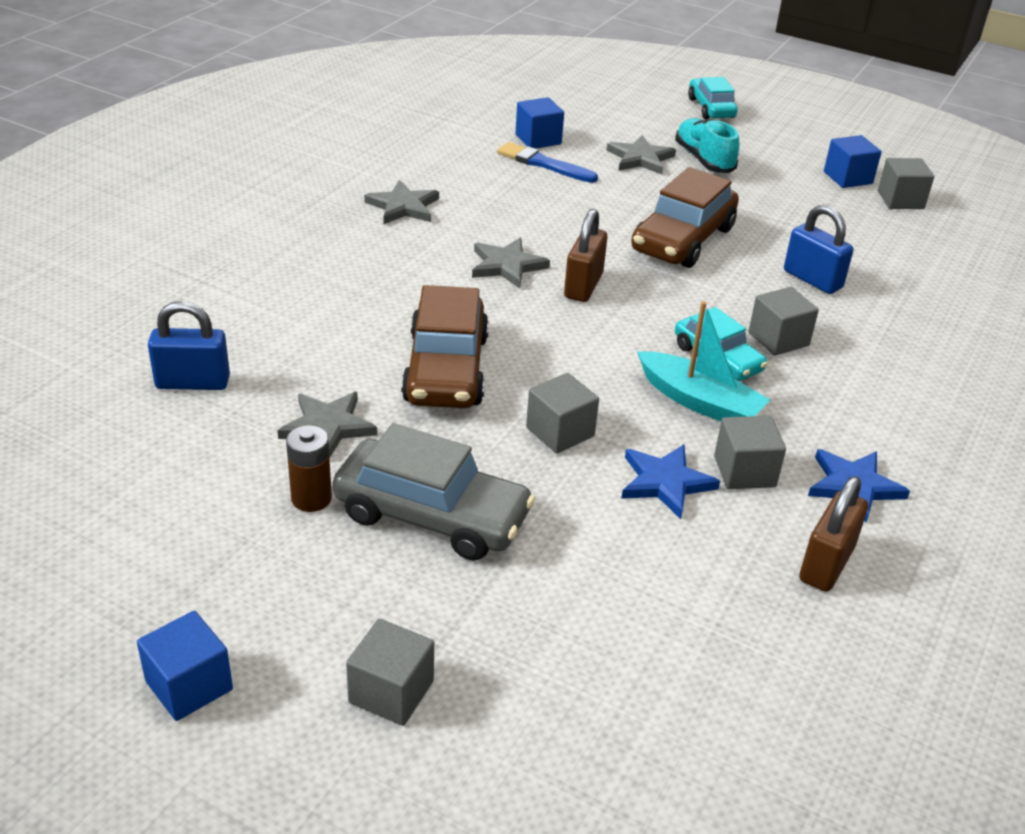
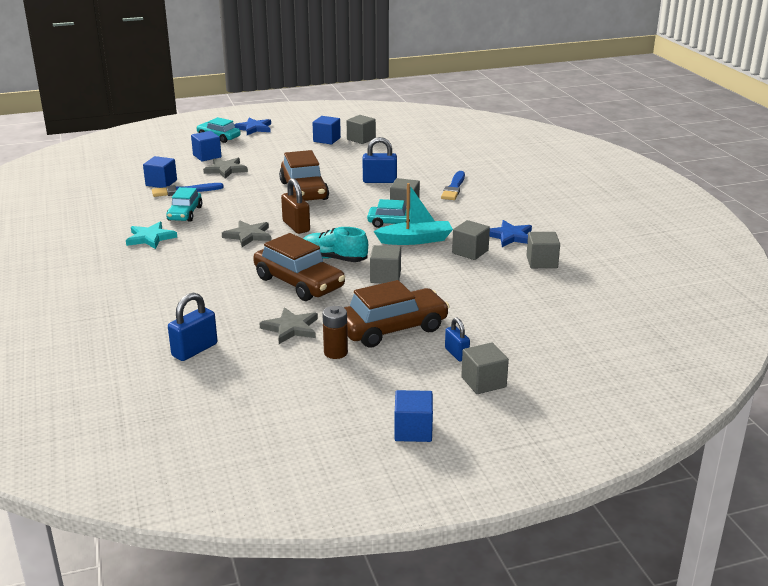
camera: 45 degrees left, 10 degrees down
grey car [332,423,535,561] -> brown car [344,280,450,348]
grey star [364,180,439,224] -> turquoise star [126,222,177,249]
blue star [621,444,720,519] -> blue star moved to [234,118,271,135]
turquoise shoe [675,118,739,173] -> turquoise shoe moved to [303,227,368,262]
brown padlock [799,476,868,592] -> grey cube [526,232,560,268]
none -> turquoise car [166,187,202,222]
none -> blue cube [191,131,222,161]
none -> blue brush [441,171,465,200]
none -> blue padlock [445,318,470,362]

